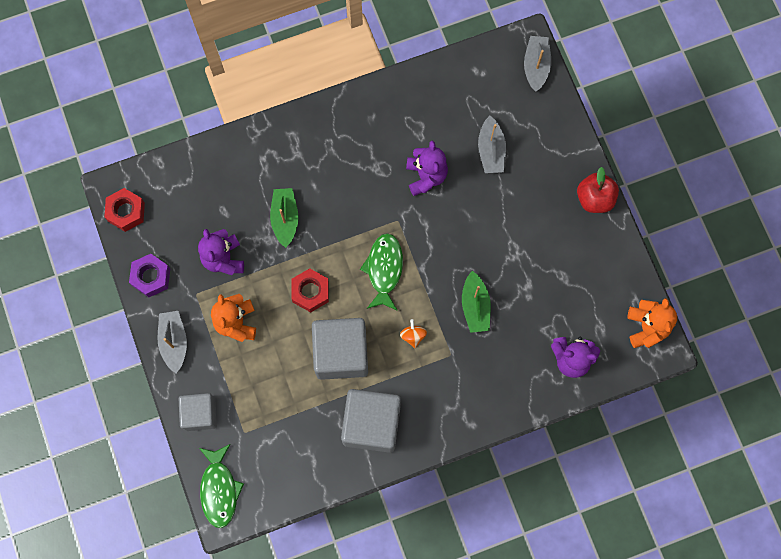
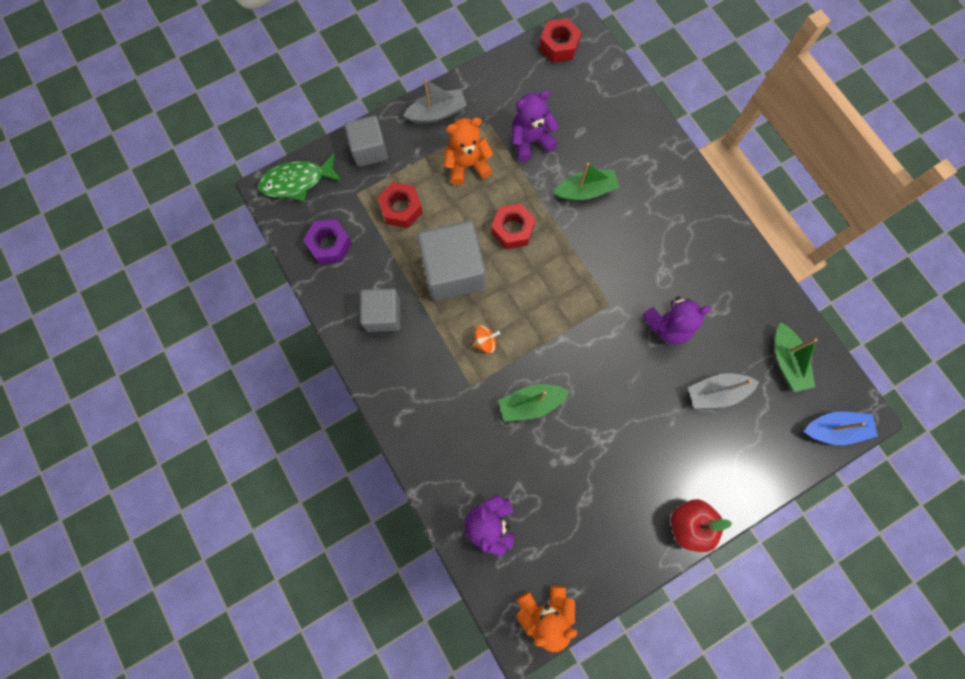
camera: 80 degrees right, 0 degrees up
purple nut [129,254,170,297] -> purple nut moved to [303,219,352,264]
grey cube [341,389,401,453] -> grey cube [360,289,401,332], size x0.62
green fish [360,233,403,311] -> none
grey boat [524,36,551,92] -> blue boat [804,412,878,445]
none -> red nut [377,182,423,228]
none -> green boat [774,323,818,392]

